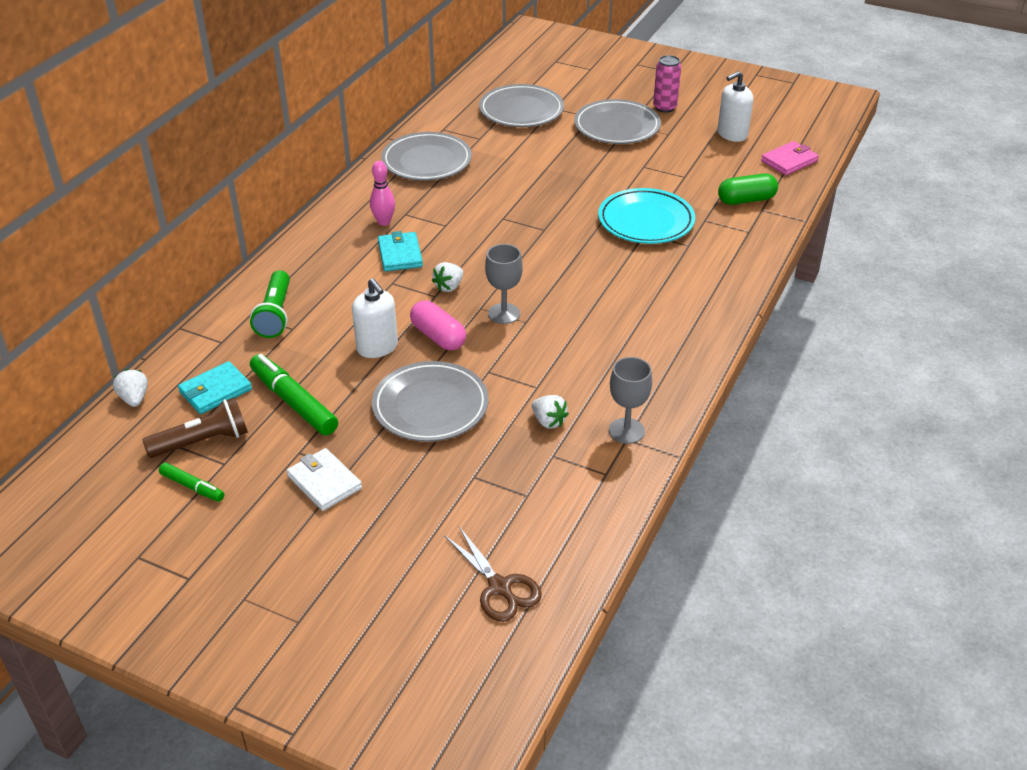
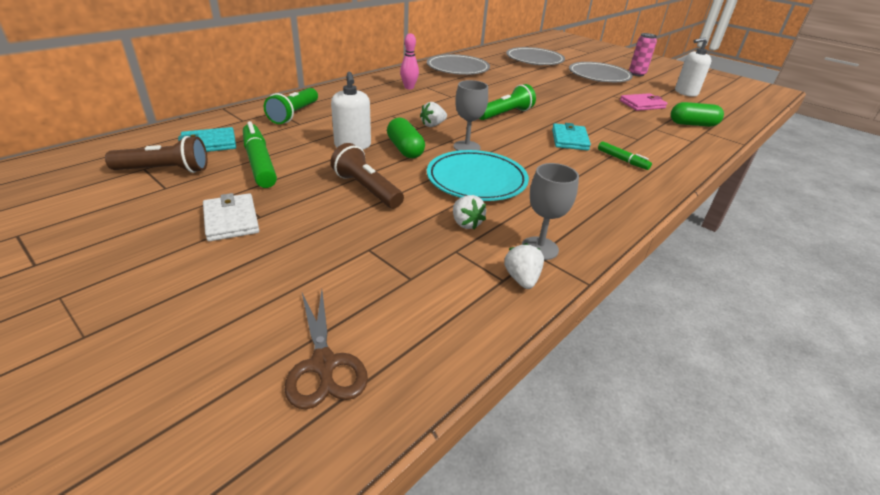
camera: 15 degrees right, 5 degrees down
white strawberry [113,369,148,407] -> white strawberry moved to [504,243,544,289]
green marker [159,463,224,502] -> green marker moved to [598,141,652,170]
grey plate [372,361,489,442] -> brown flashlight [330,143,404,208]
turquoise wallet [378,231,423,271] -> turquoise wallet moved to [552,123,591,151]
pink capsule [410,301,466,350] -> green capsule [387,118,425,158]
turquoise plate [598,188,695,244] -> turquoise plate moved to [427,150,529,201]
pink wallet [761,141,819,175] -> pink wallet moved to [620,93,668,111]
none -> green flashlight [479,84,536,120]

